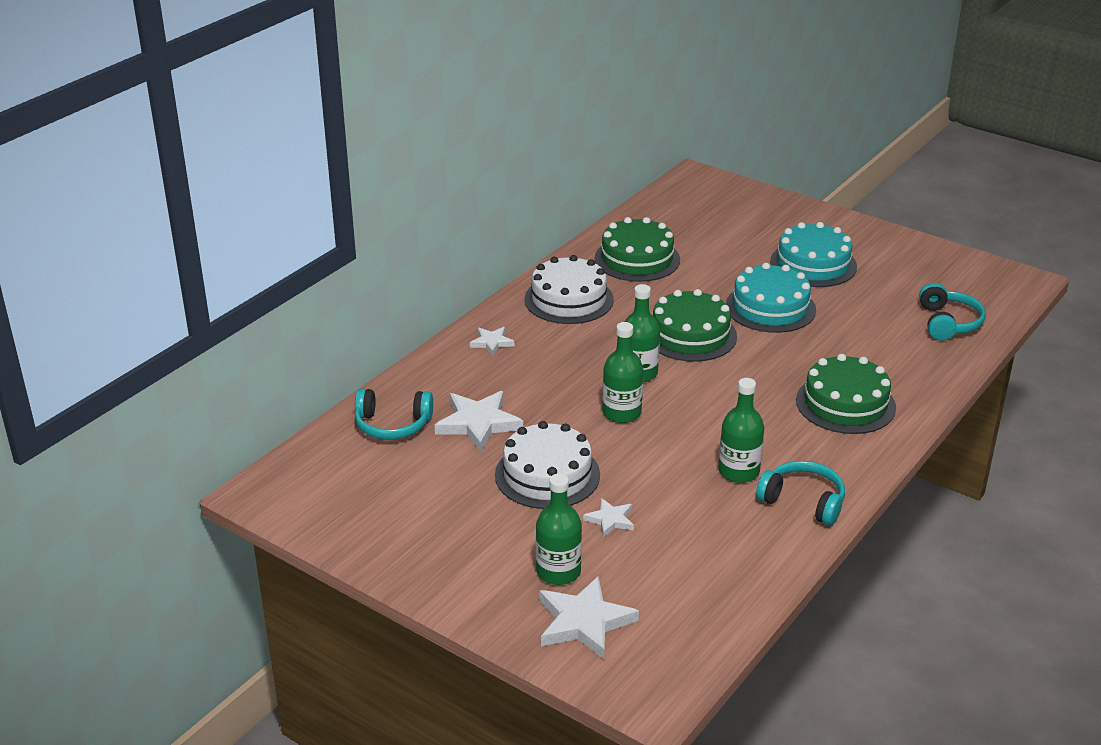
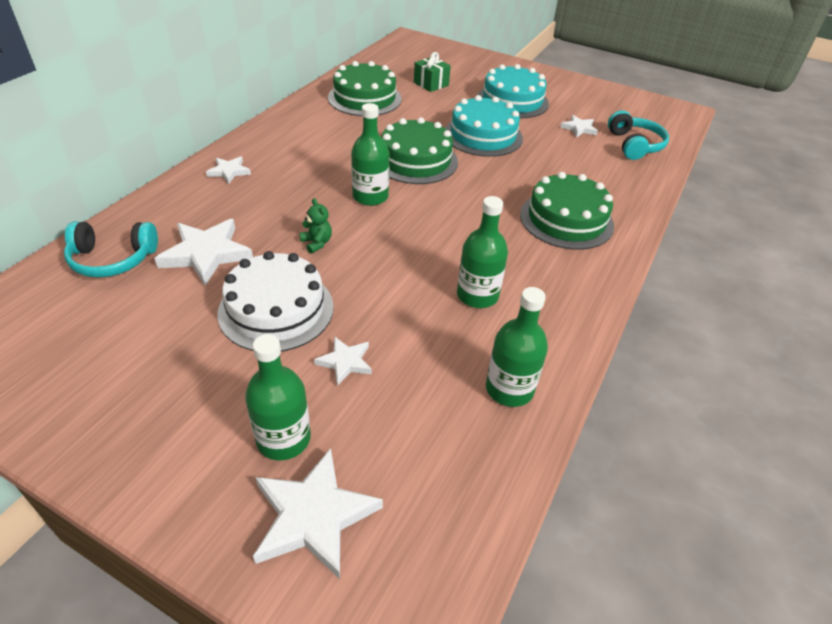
camera: 10 degrees left, 10 degrees up
white cake [525,255,614,324] -> none
green bottle [602,322,643,423] -> green bottle moved to [486,287,548,407]
turquoise headphones [756,461,845,526] -> none
none -> green teddy bear [299,198,332,254]
none -> green gift [414,52,451,92]
none -> white star [560,115,598,137]

